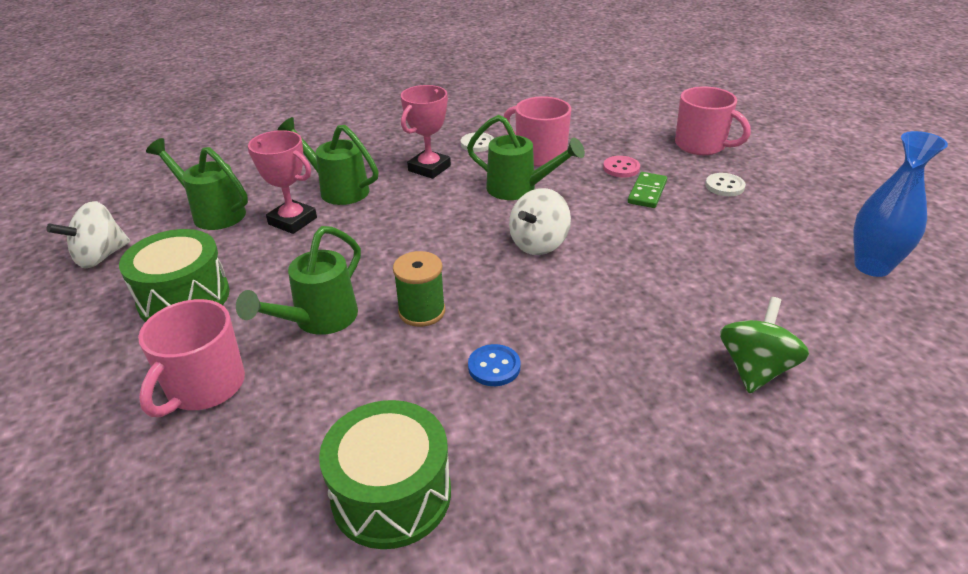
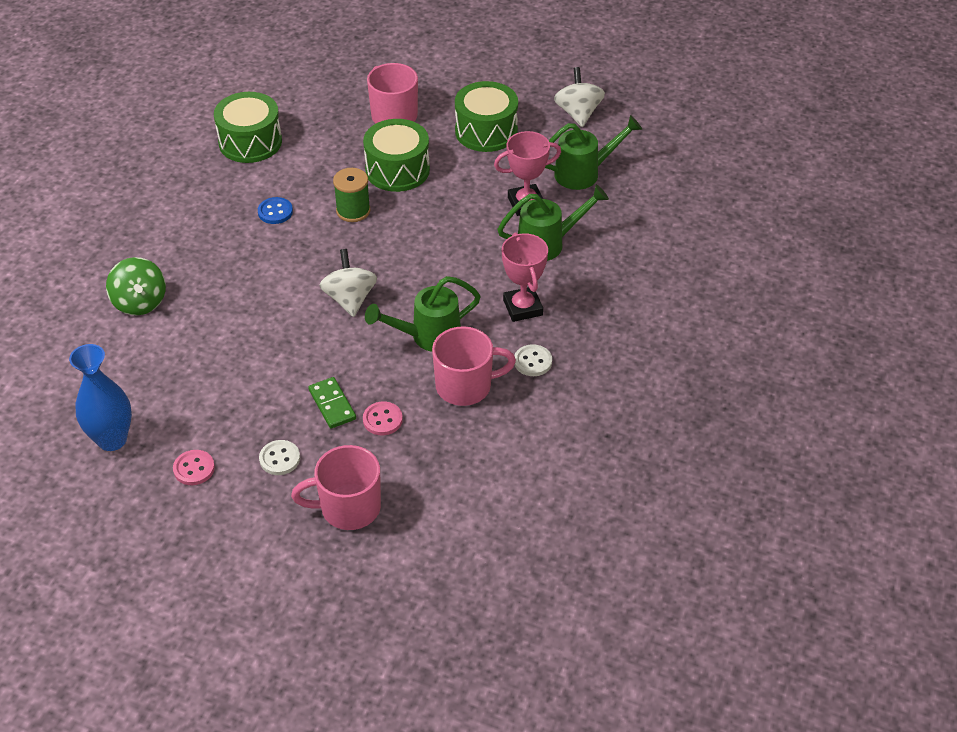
camera: 130 degrees right, 10 degrees up
green watering can [236,226,361,335] -> green drum [363,119,430,192]
none -> pink button [173,450,215,485]

